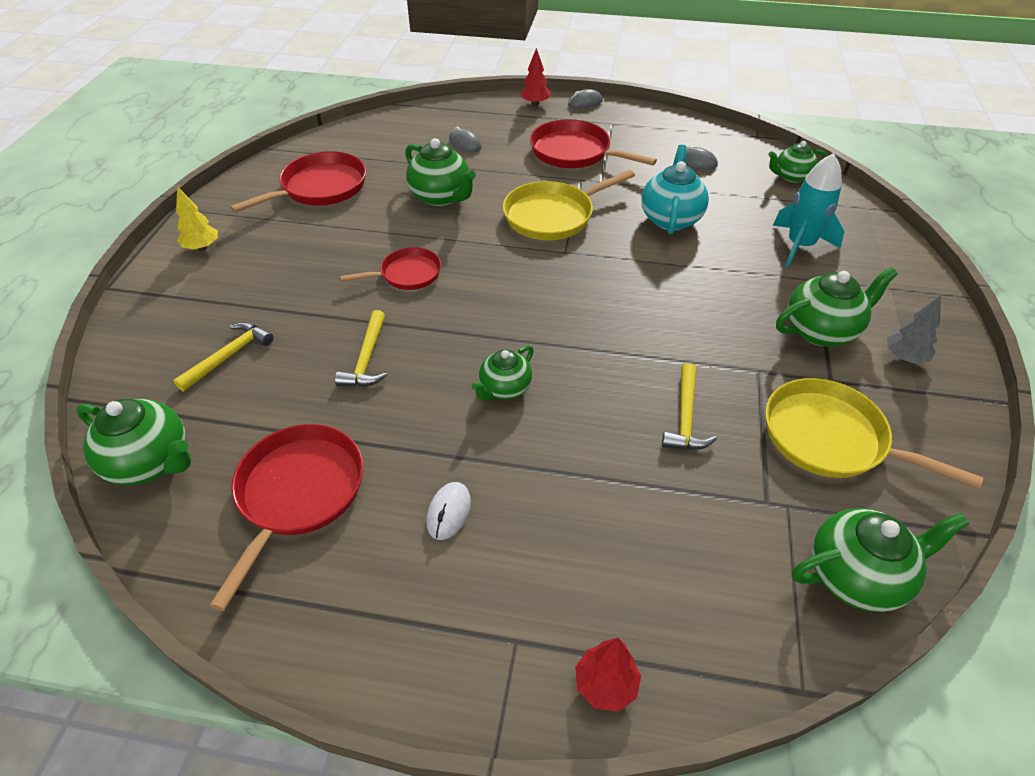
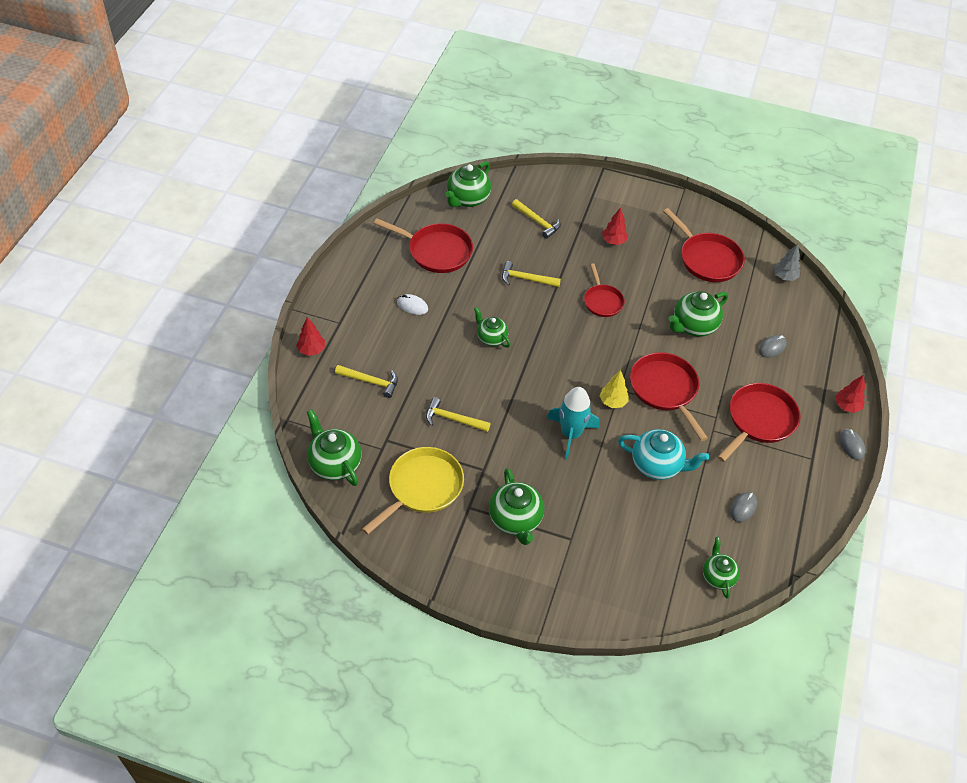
camera: 95 degrees right, 5 degrees up
yellow tree [176,186,218,251] -> yellow tree moved to [600,370,629,408]
yellow pan [503,170,635,240] -> red pan [630,352,708,441]
turquoise rocket [773,153,845,267] -> turquoise rocket moved to [547,387,600,460]
green teapot [792,508,969,612] -> green teapot turned 150 degrees clockwise [307,409,362,486]
grey tree [887,296,941,364] -> grey tree moved to [774,244,800,281]
none -> yellow hammer [335,365,398,398]
none -> red tree [602,207,628,245]

